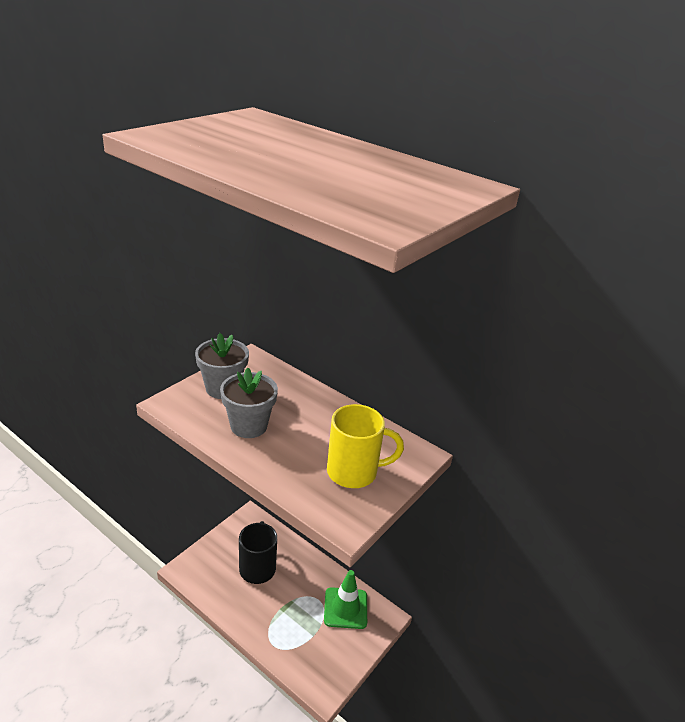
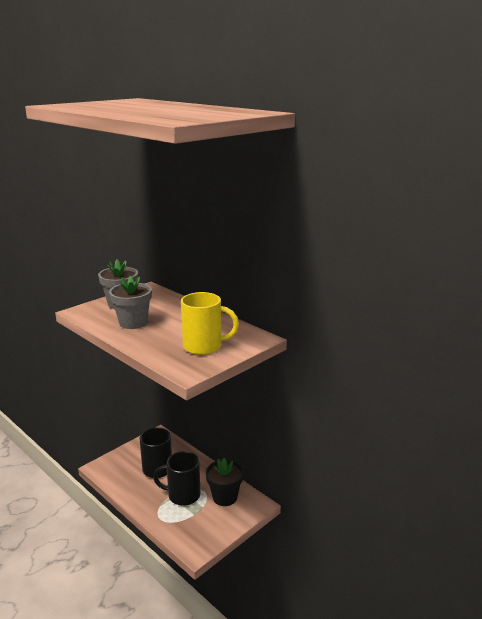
camera: 10 degrees right, 10 degrees down
green traffic cone [324,570,367,629] -> black flower pot [206,458,244,506]
none -> black mug [153,451,200,506]

